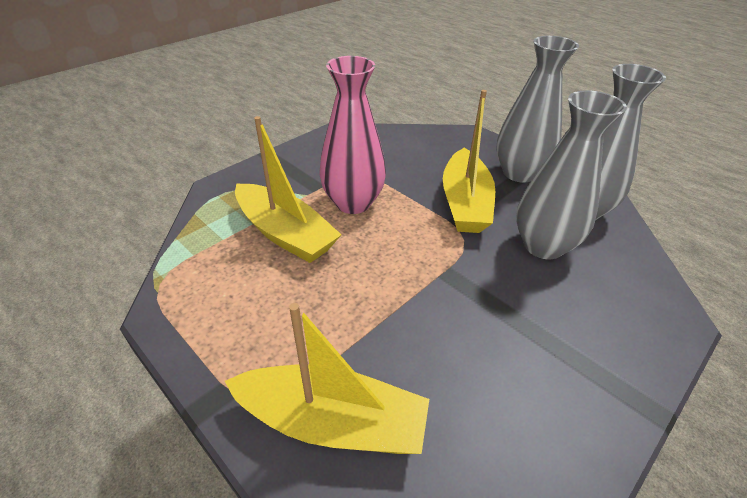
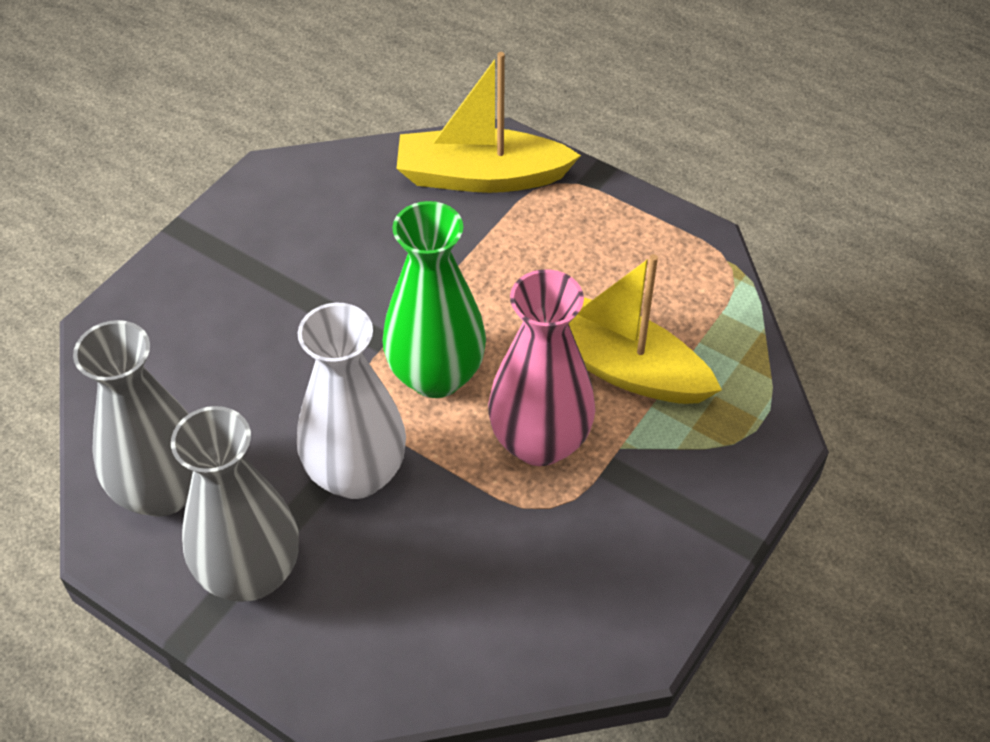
camera: 170 degrees right, 10 degrees up
yellow boat [443,90,495,233] -> white vase [297,303,406,499]
grey vase [516,90,627,259] -> none
none -> green vase [383,201,486,398]

